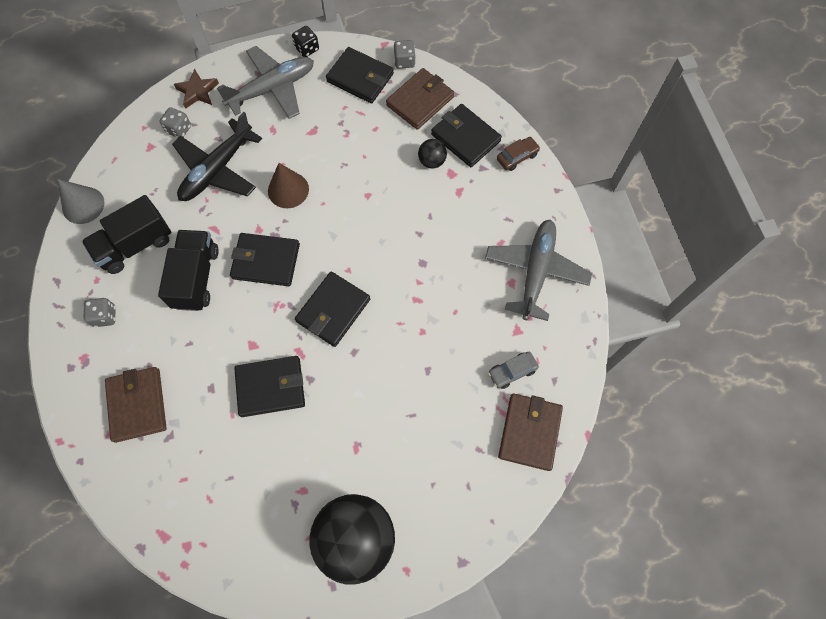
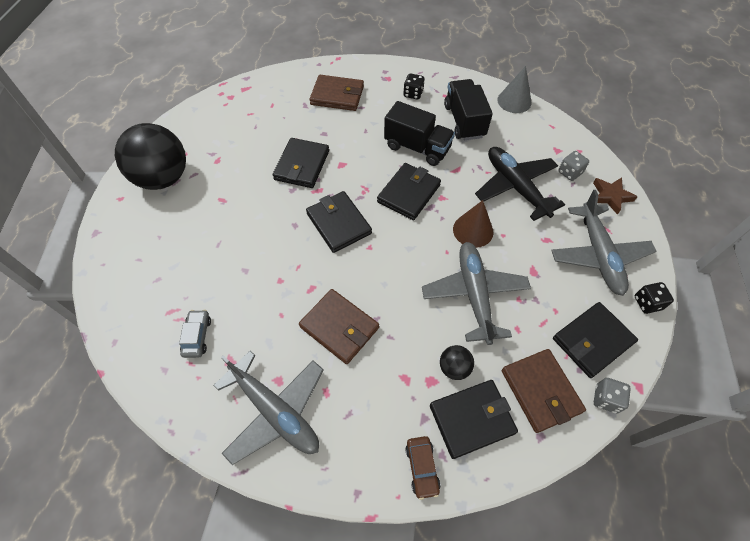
camera: 115 degrees right, 10 degrees down
grey dice [84,298,116,327] -> black dice [404,73,425,100]
brown wallet [498,394,563,471] -> brown wallet moved to [299,289,379,364]
none -> grey plane [422,242,531,345]

